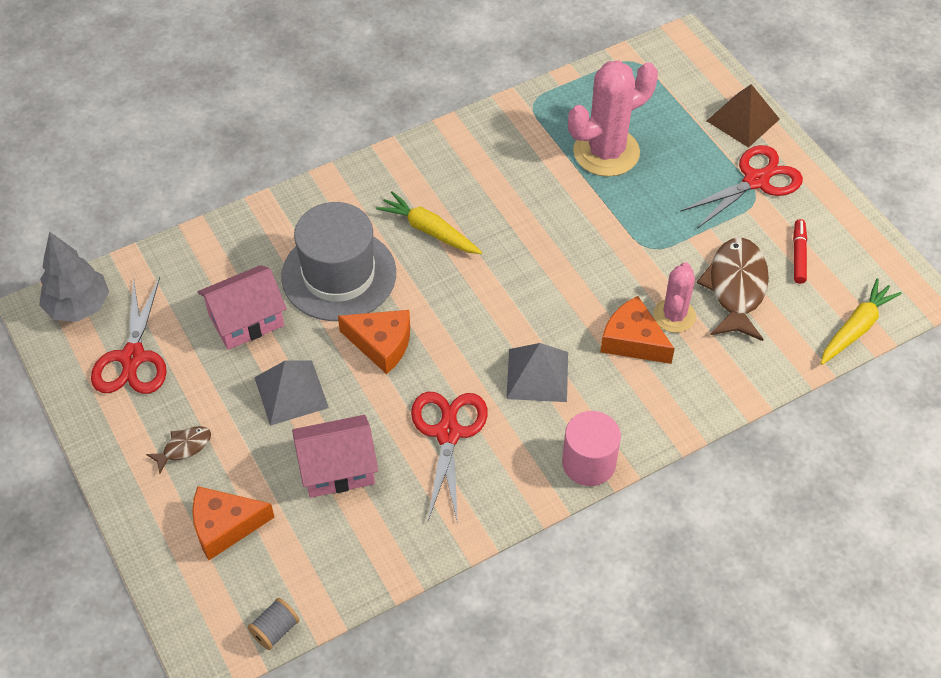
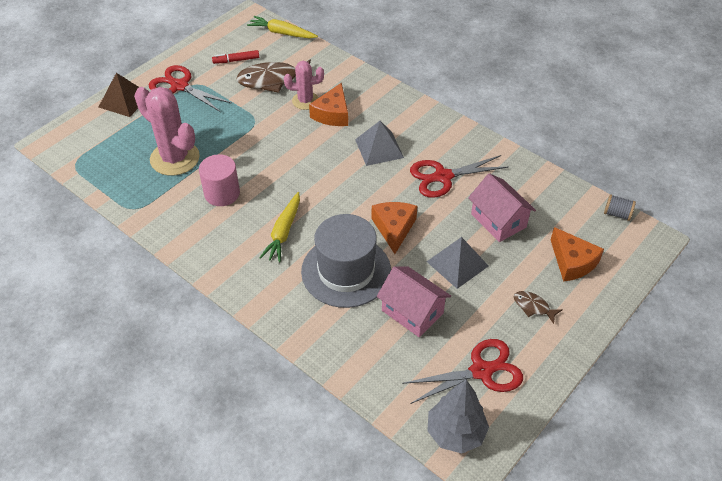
camera: 110 degrees left, 5 degrees down
pink cylinder [562,411,621,486] -> pink cylinder moved to [199,154,240,206]

